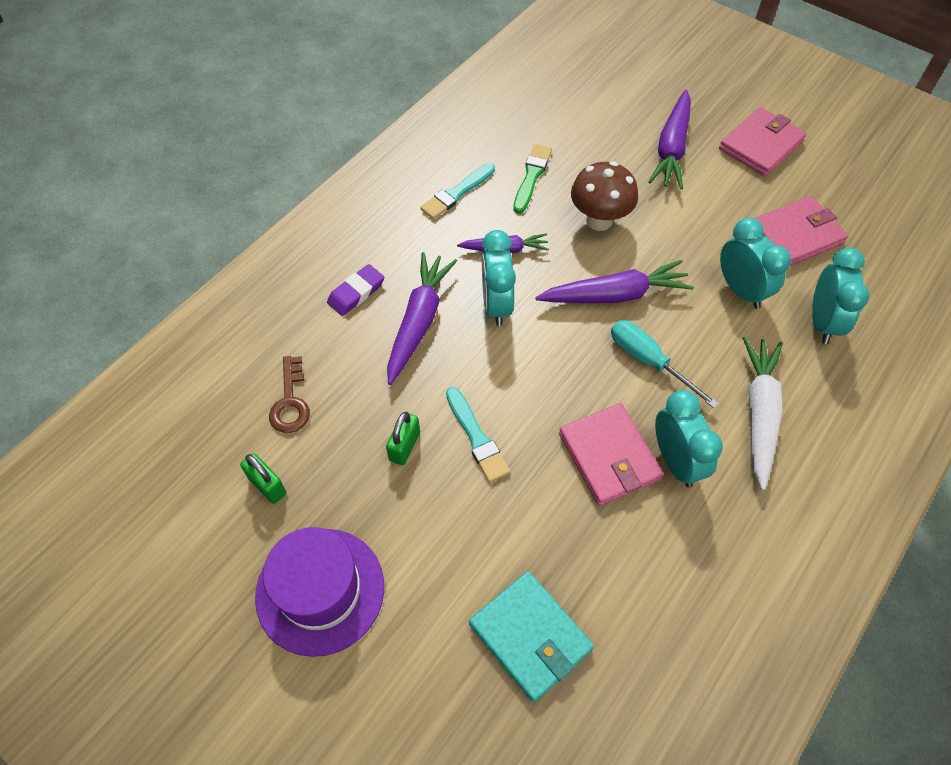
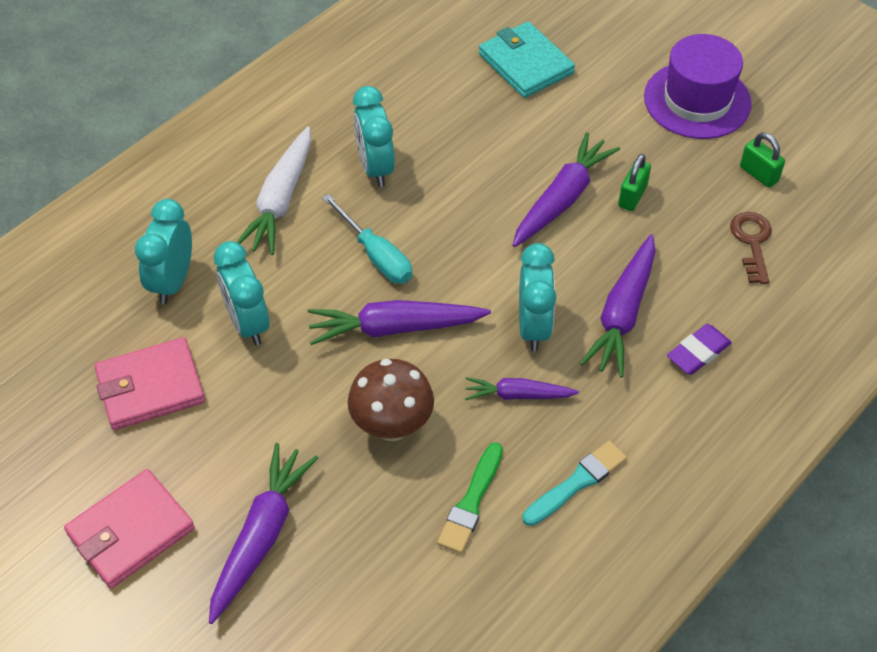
camera: 175 degrees left, 5 degrees down
turquoise brush [446,387,510,482] -> purple carrot [512,132,620,247]
pink wallet [559,403,664,506] -> none

